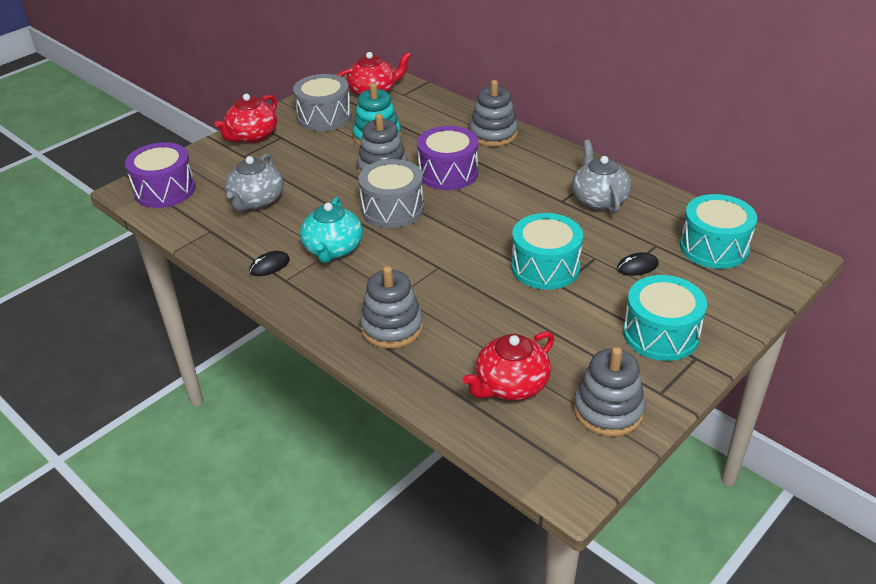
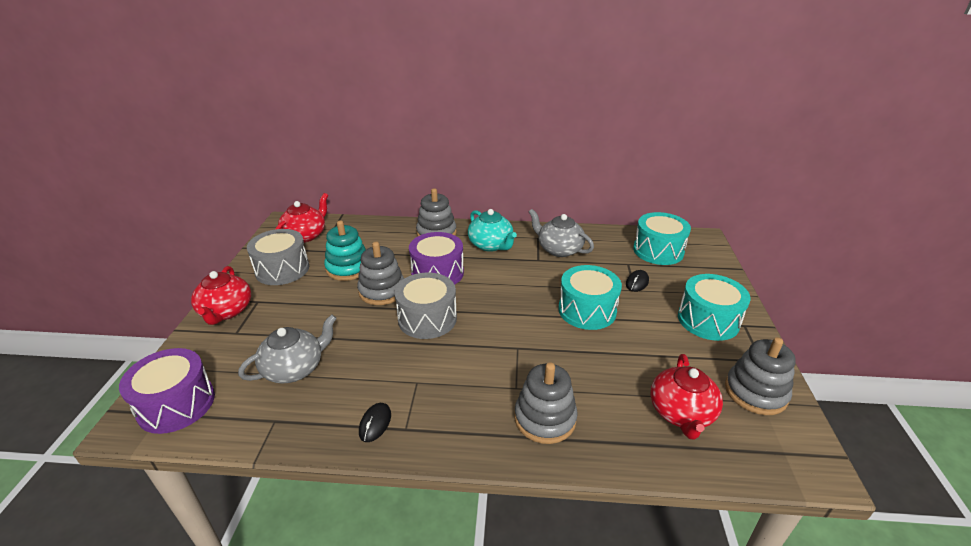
camera: 40 degrees left, 5 degrees down
grey teapot [225,153,284,212] -> grey teapot turned 105 degrees counterclockwise [238,314,337,384]
turquoise teapot [300,197,363,263] -> turquoise teapot moved to [468,209,517,252]

